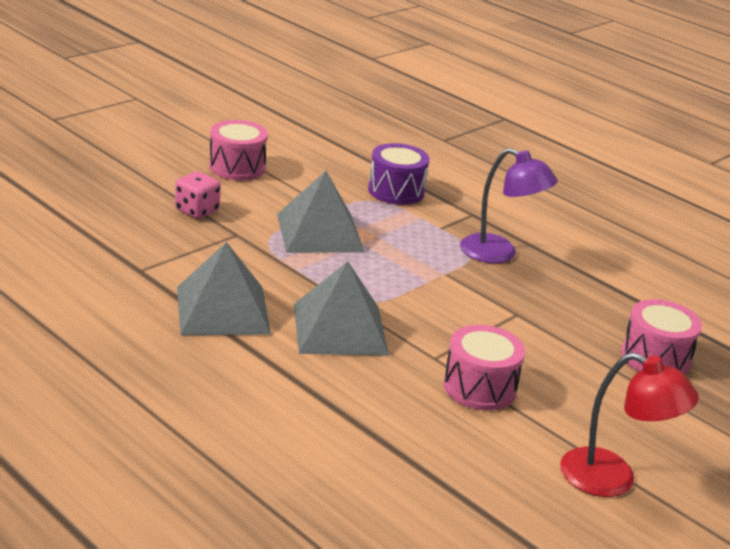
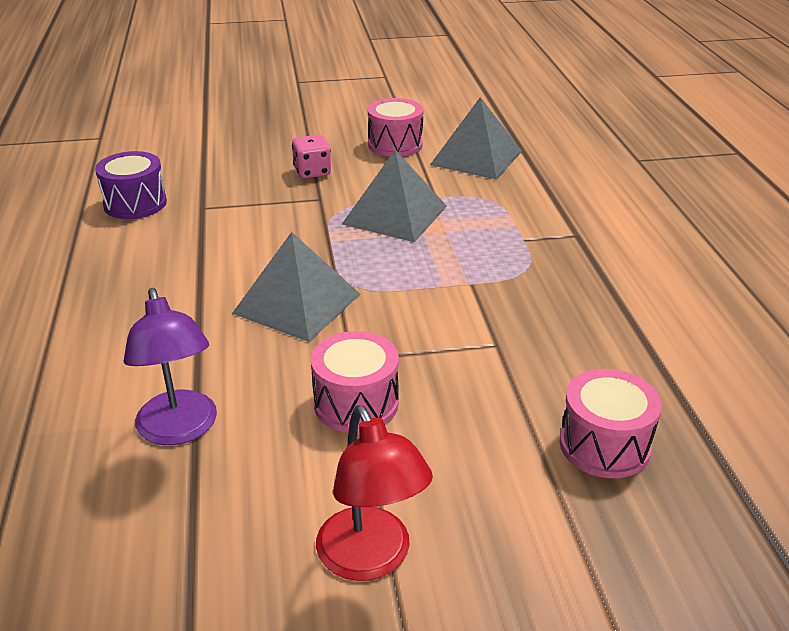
camera: 40 degrees right, 5 degrees up
grey pyramid [177,242,271,335] -> grey pyramid moved to [430,97,522,180]
purple drum [368,143,429,205] -> purple drum moved to [95,151,167,219]
purple lamp [460,148,558,263] -> purple lamp moved to [124,288,217,445]

